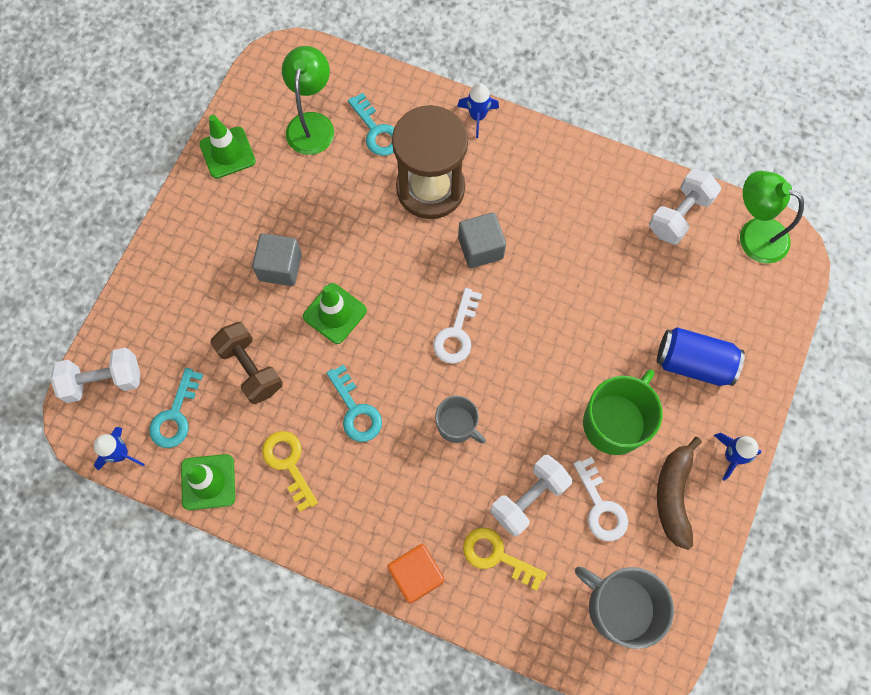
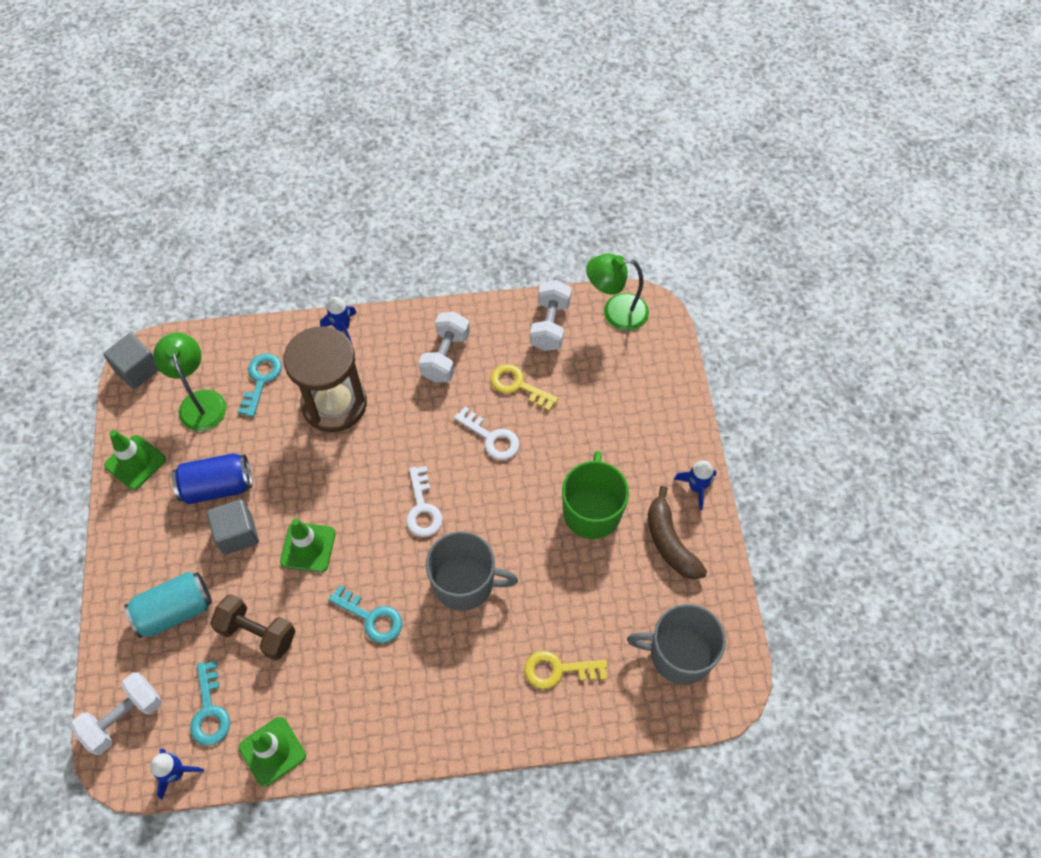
camera: 30 degrees left, 10 degrees down
yellow key [262,431,318,512] -> yellow key moved to [490,364,558,411]
turquoise key [348,92,395,156] -> turquoise key turned 105 degrees counterclockwise [238,353,282,417]
orange cube [387,544,444,604] -> none
grey mug [435,396,486,444] -> grey mug [425,531,518,611], size x1.65
grey cube [458,212,506,268] -> grey cube moved to [103,333,159,389]
white dumbbell [490,455,572,536] -> white dumbbell moved to [419,312,470,382]
white key [573,457,628,541] -> white key moved to [454,406,520,460]
blue can [657,327,745,386] -> blue can moved to [172,453,252,504]
none -> turquoise can [124,572,212,638]

